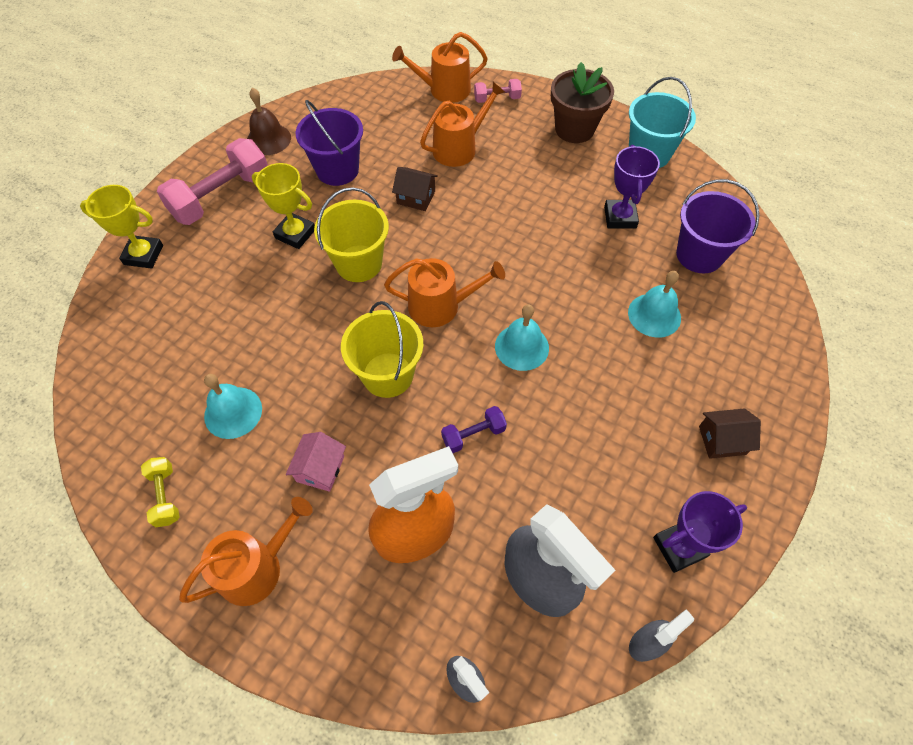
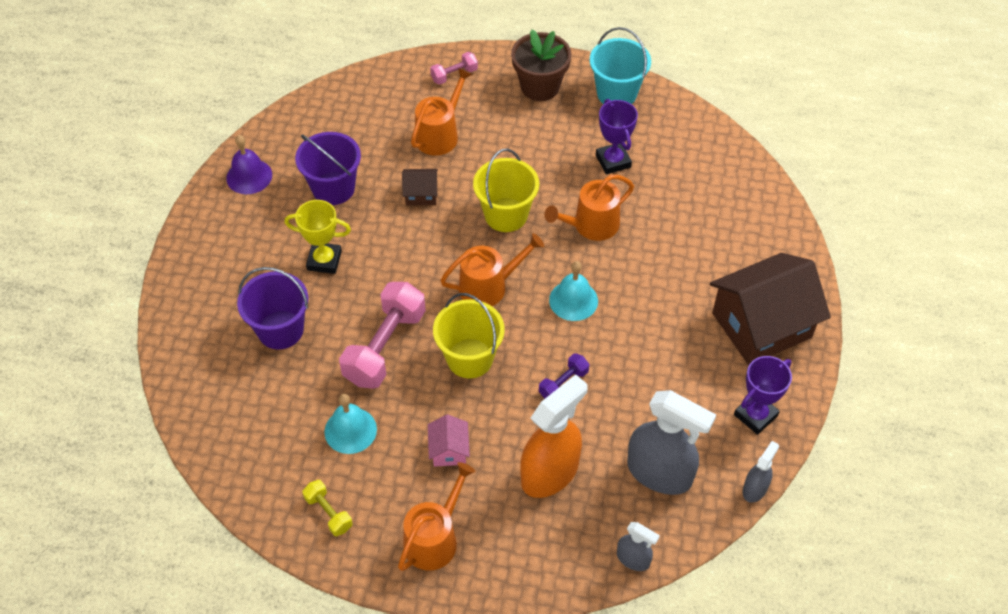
camera: 20 degrees left, 5 degrees down
yellow trophy [80,185,163,269] -> none
pink dumbbell [157,138,268,225] -> pink dumbbell moved to [339,282,426,389]
brown bell [247,88,291,155] -> purple bell [226,135,272,194]
yellow bucket [314,187,389,282] -> yellow bucket moved to [473,149,539,232]
orange watering can [392,32,488,103] -> orange watering can moved to [544,175,634,241]
turquoise bell [628,271,681,338] -> none
purple bucket [676,179,760,273] -> purple bucket moved to [237,267,308,349]
brown house [699,408,761,459] -> brown house [710,253,831,365], size x2.30

